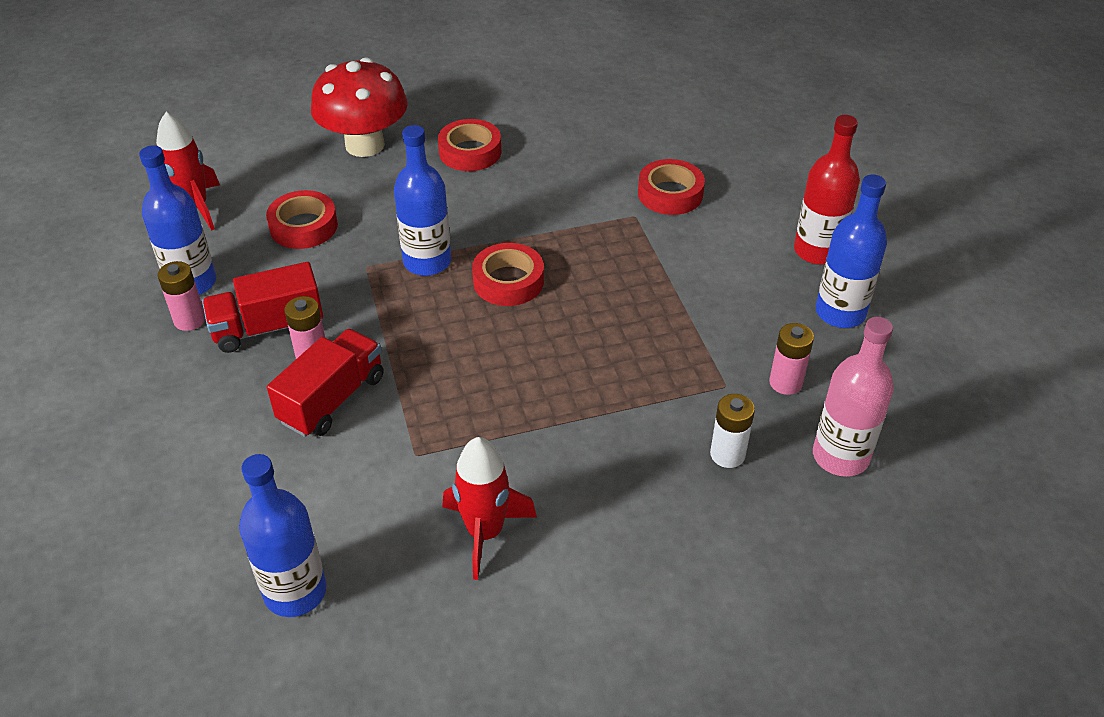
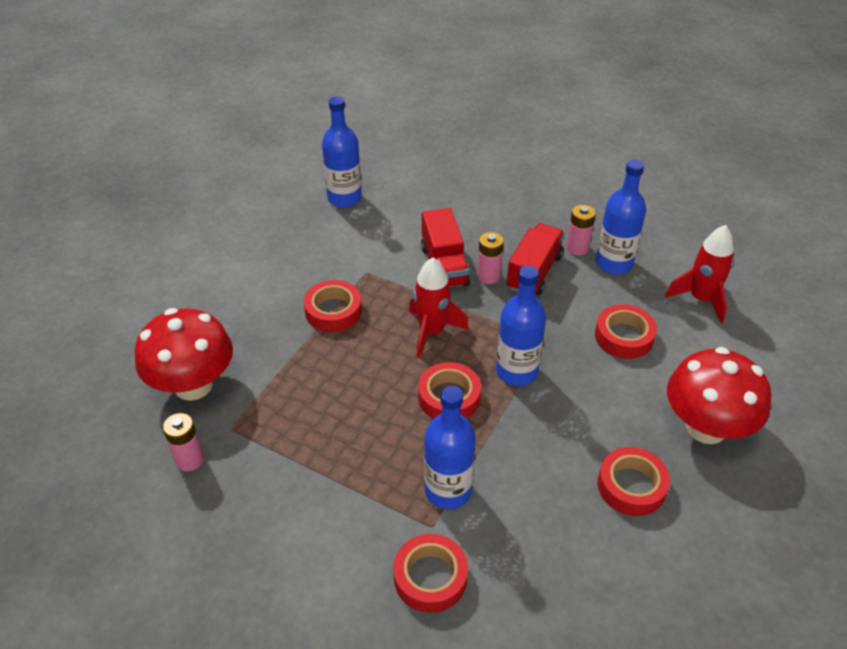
camera: 135 degrees right, 0 degrees up
red rocket [442,437,537,580] -> red rocket moved to [409,257,468,358]
white battery [710,394,755,468] -> red mushroom [135,308,233,401]
red bottle [794,115,860,265] -> none
pink bottle [813,317,894,477] -> none
blue bottle [816,174,887,328] -> blue bottle moved to [424,386,476,509]
none -> red tape [304,280,362,332]

